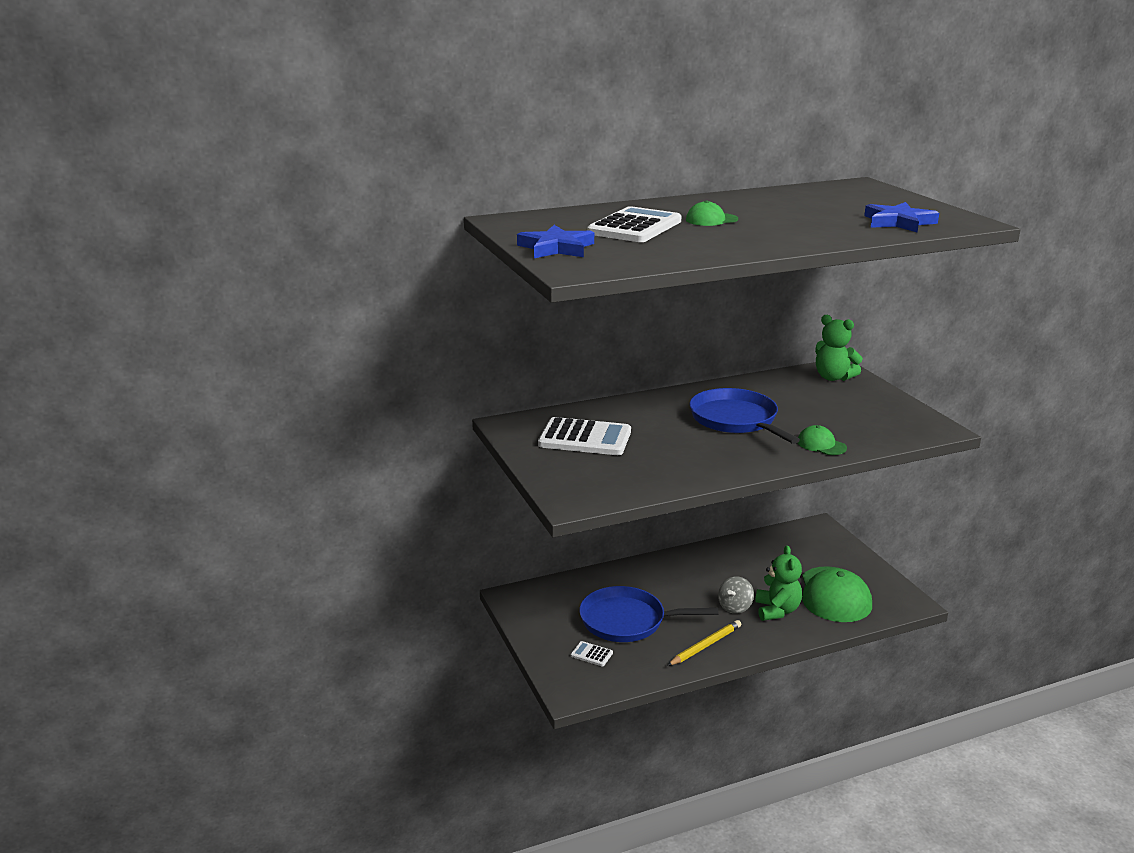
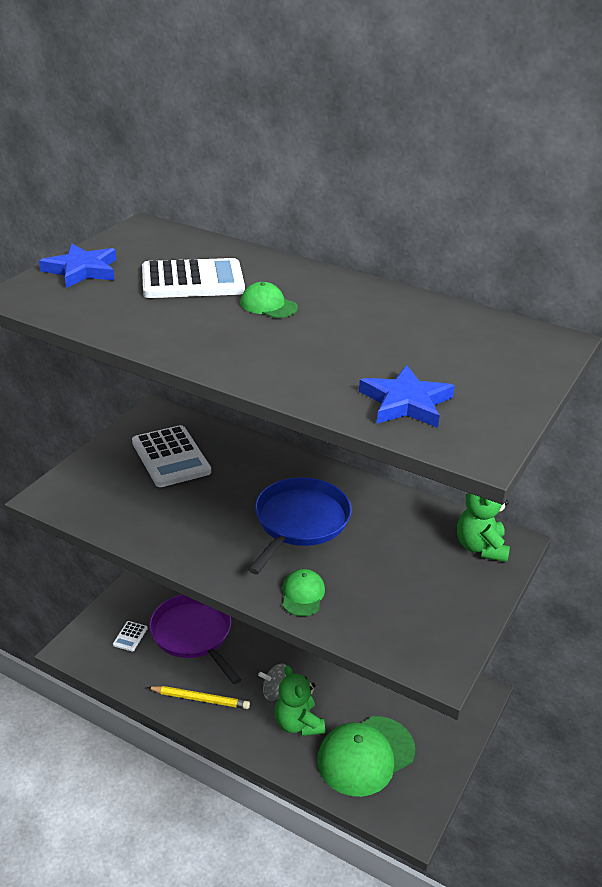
camera: 50 degrees right, 10 degrees up
white calculator [571,641,613,666] -> white calculator turned 150 degrees counterclockwise [113,621,148,651]
blue pan [579,586,718,642] -> purple pan [149,595,241,684]
green teddy bear [755,545,802,621] -> green teddy bear turned 105 degrees clockwise [275,666,325,736]

